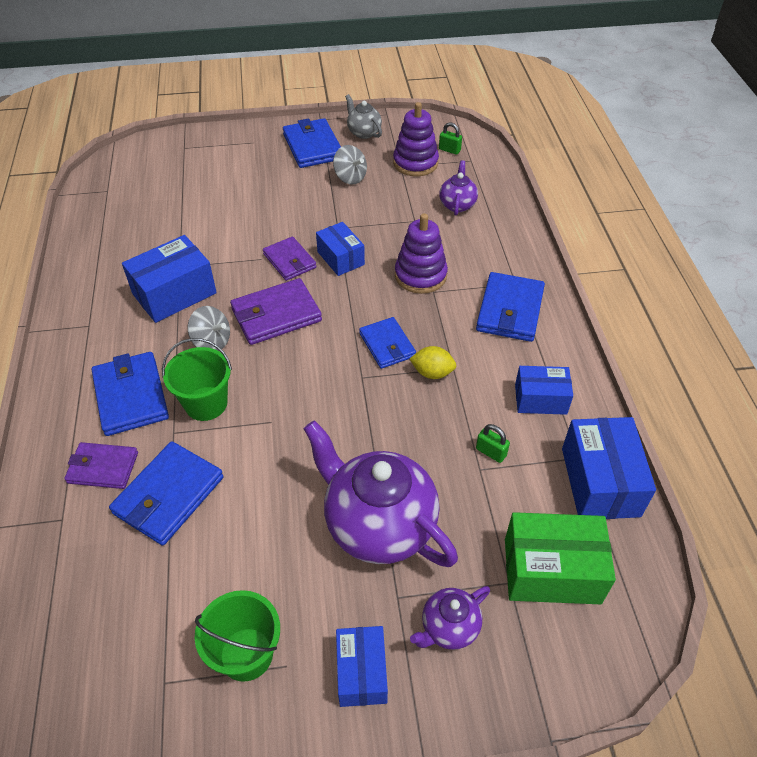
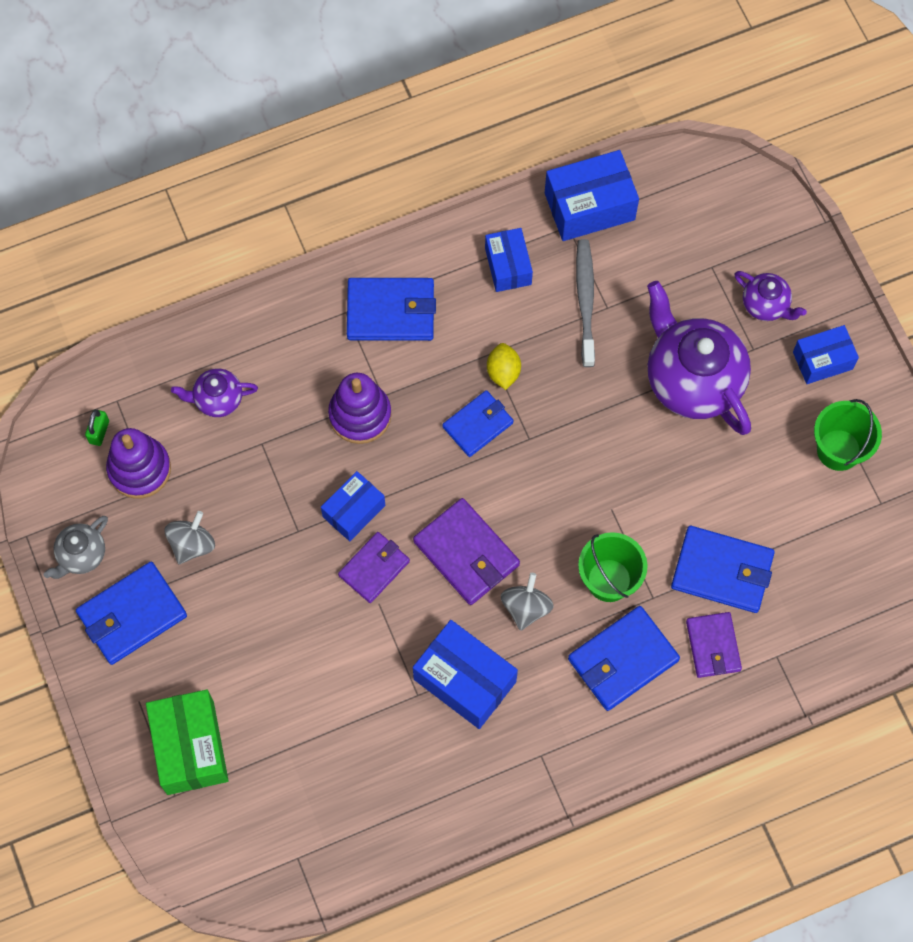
camera: 105 degrees left, 20 degrees up
purple teapot [304,420,458,567] -> purple teapot turned 120 degrees clockwise [647,281,751,435]
green padlock [476,424,510,463] -> grey toothbrush [576,239,595,367]
green box [505,512,616,604] -> green box moved to [146,690,229,795]

